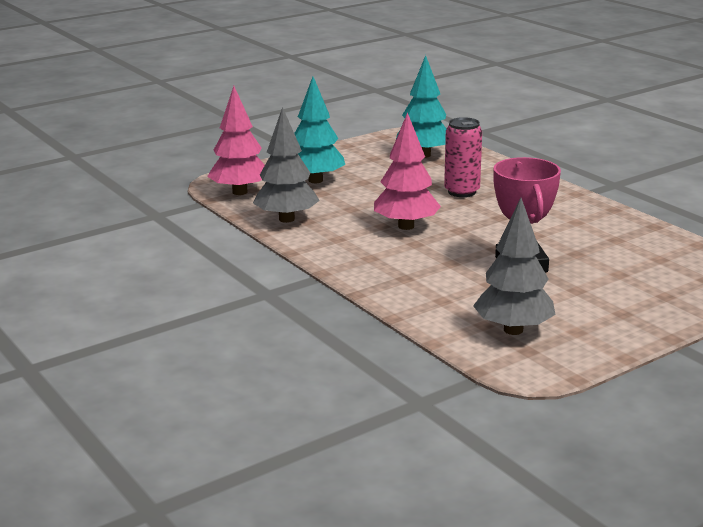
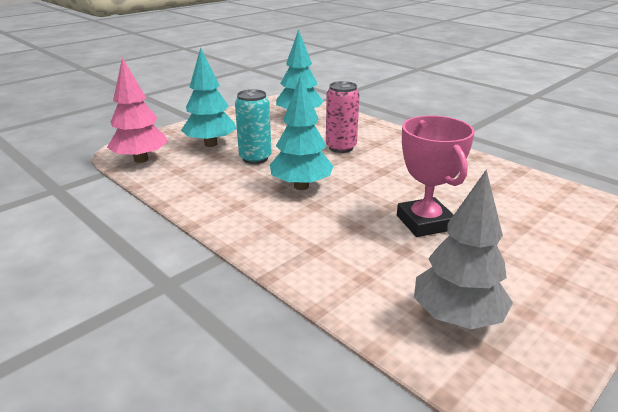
camera: 10 degrees left, 5 degrees up
grey tree [253,107,320,223] -> none
pink tree [374,112,441,230] -> turquoise tree [270,75,334,190]
none -> turquoise can [235,89,272,164]

